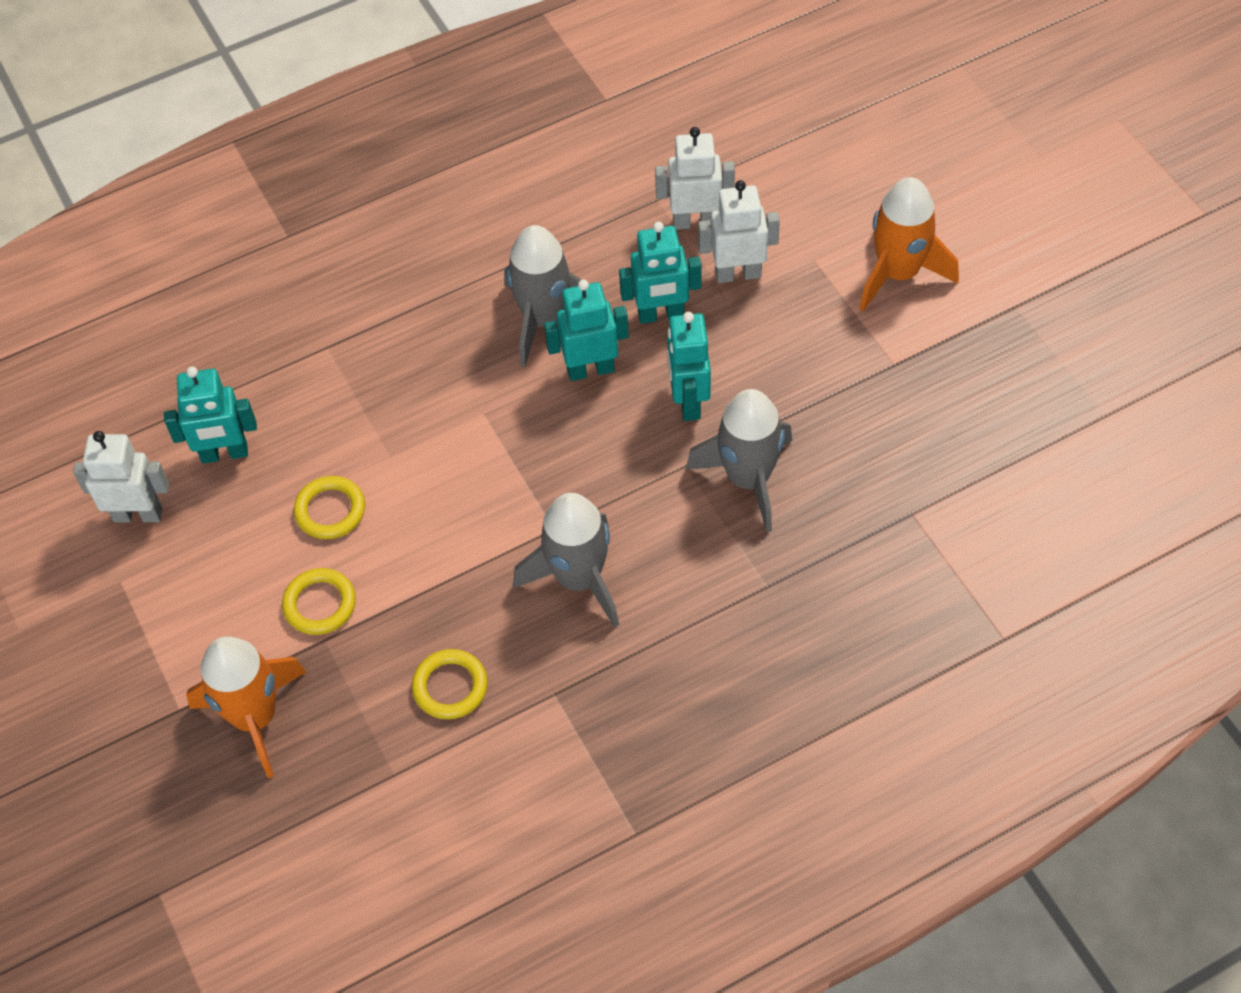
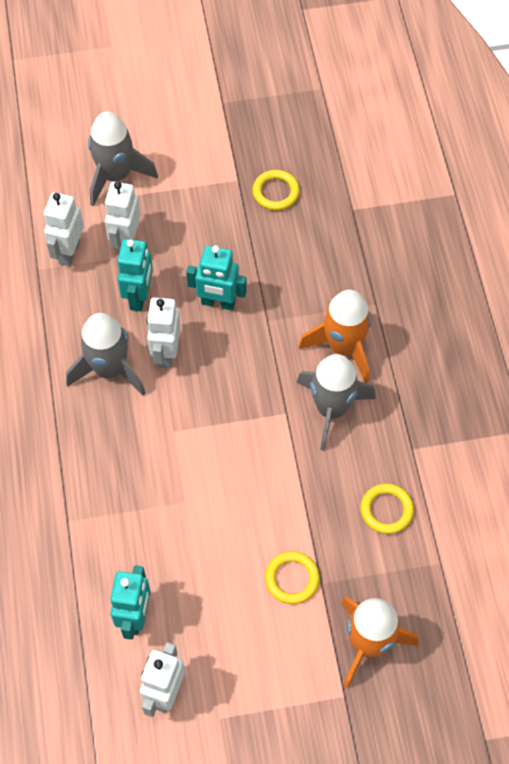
camera: 75 degrees left, 5 degrees up
yellow ring [294,476,365,539] -> yellow ring moved to [252,170,300,211]
turquoise robot [544,280,629,381] -> white robot [147,298,181,368]
grey rocket [685,389,792,532] -> grey rocket moved to [88,111,158,206]
orange rocket [859,177,959,311] -> orange rocket moved to [299,290,372,383]

